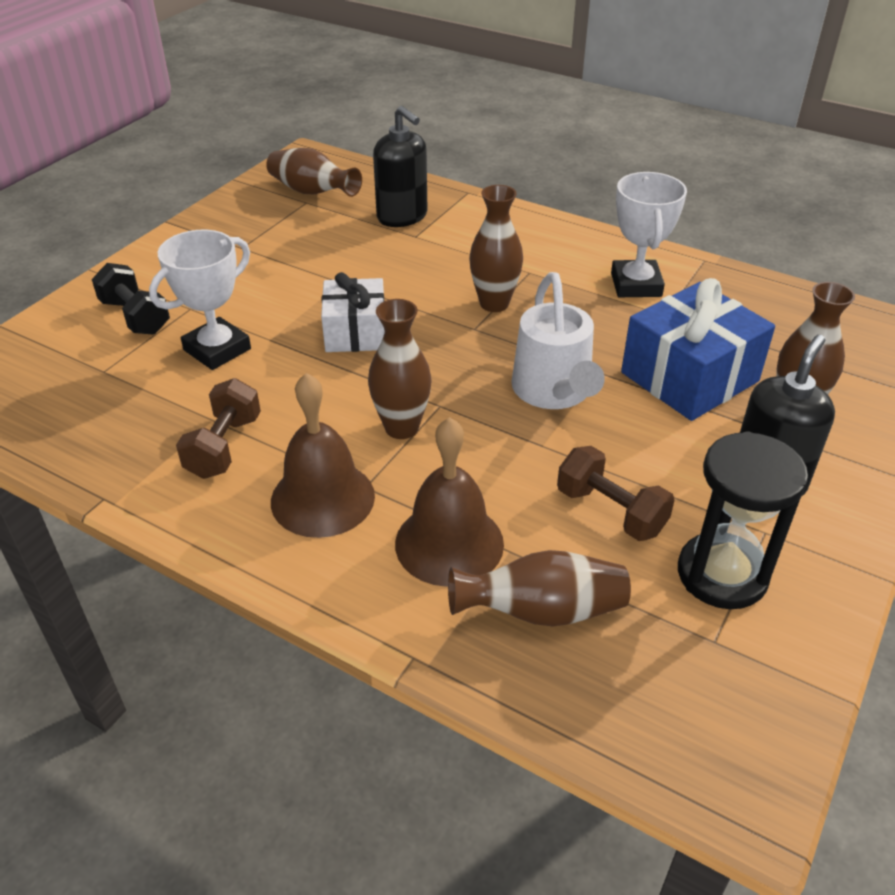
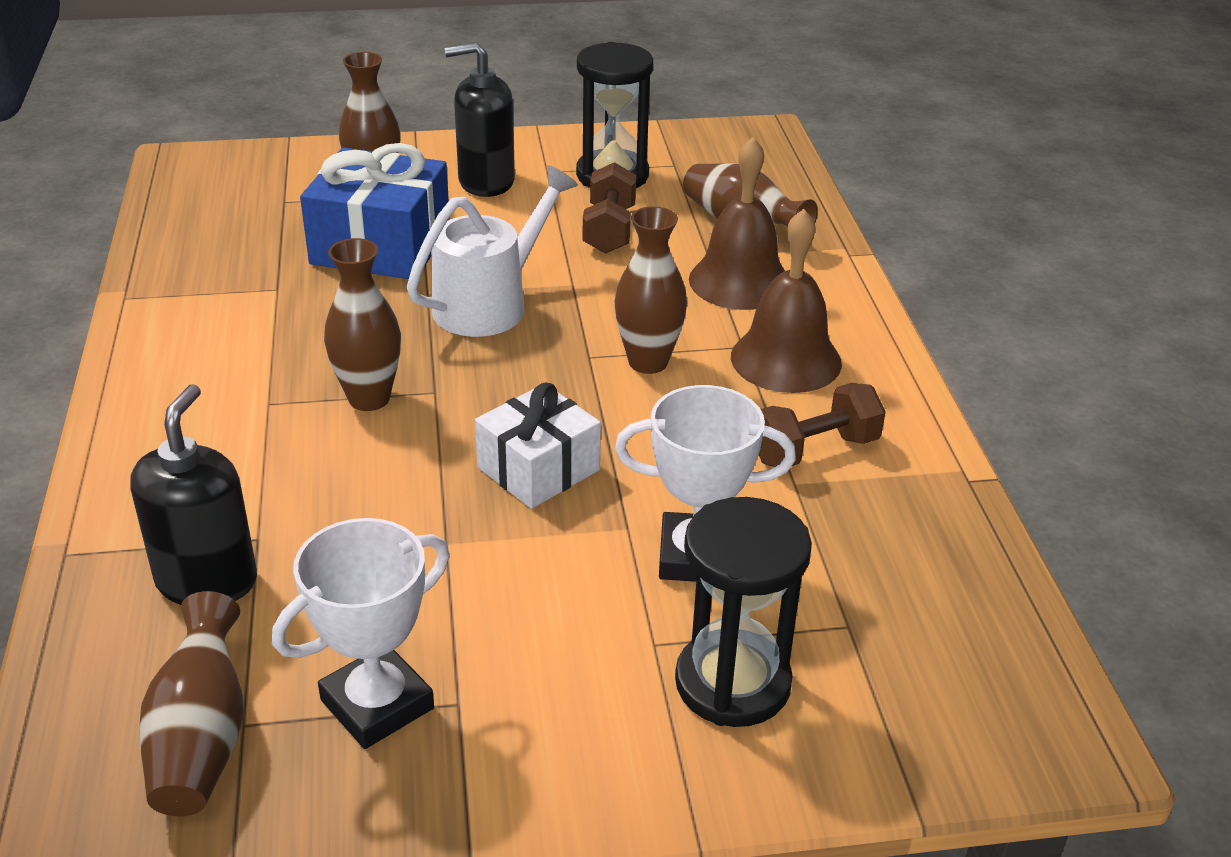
camera: 130 degrees left, 5 degrees down
black dumbbell [92,263,170,335] -> black hourglass [675,497,812,727]
white trophy [611,172,687,297] -> white trophy moved to [272,518,449,749]

